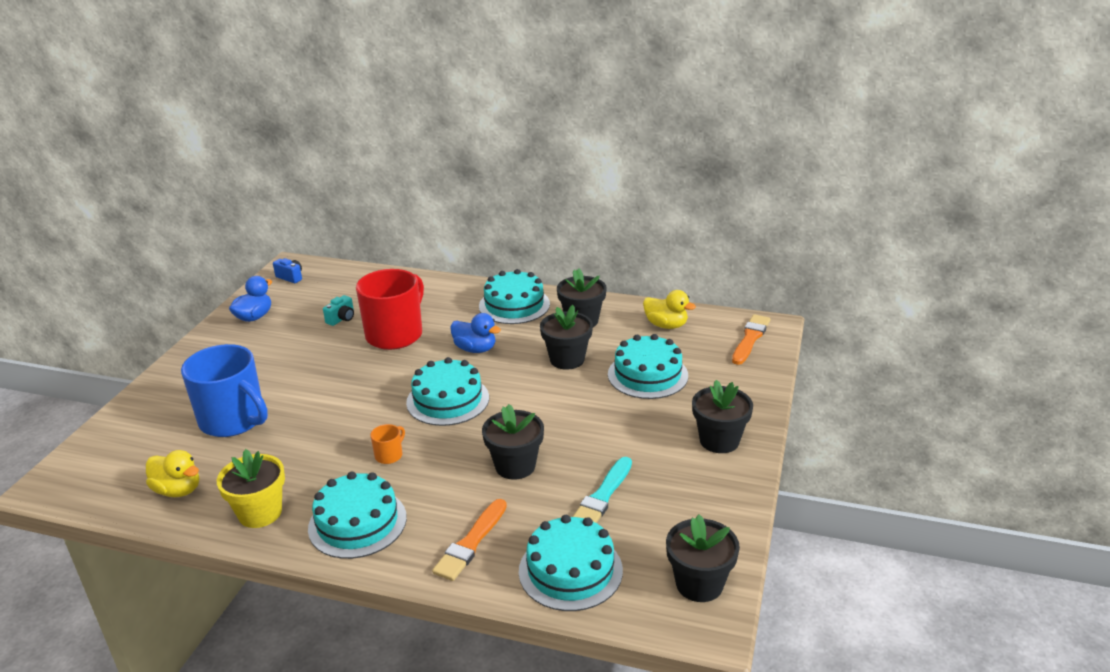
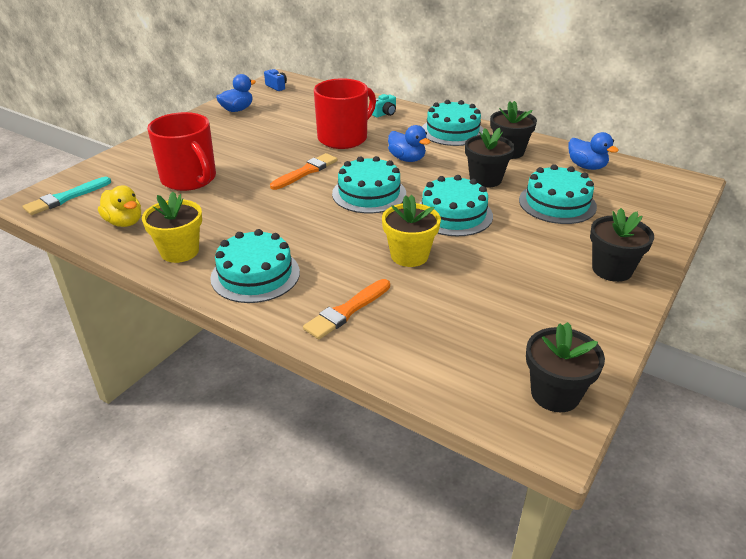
camera: 15 degrees right, 5 degrees up
blue mug [181,344,268,437] -> red mug [147,112,216,191]
turquoise camera [323,295,354,326] -> turquoise camera moved to [372,94,396,118]
orange mug [370,424,405,464] -> none
black flower pot [482,404,544,480] -> yellow flower pot [382,195,441,267]
turquoise cake [519,515,623,611] -> turquoise cake moved to [419,175,493,236]
turquoise brush [573,457,632,523] -> turquoise brush moved to [23,177,111,215]
yellow duck [643,290,696,329] -> blue duck [569,132,619,170]
orange brush [732,314,771,365] -> orange brush moved to [270,153,337,190]

